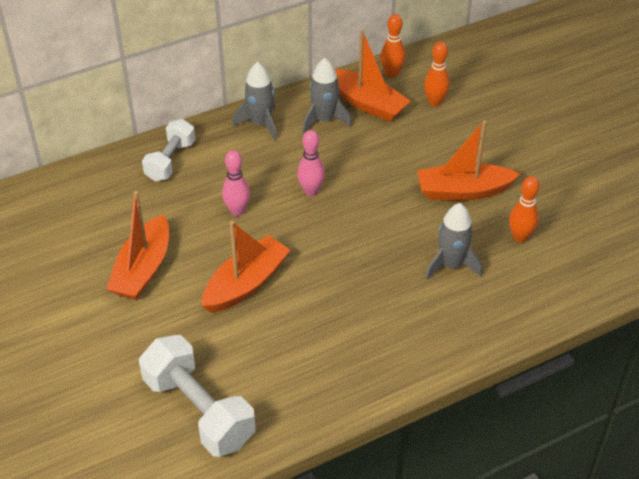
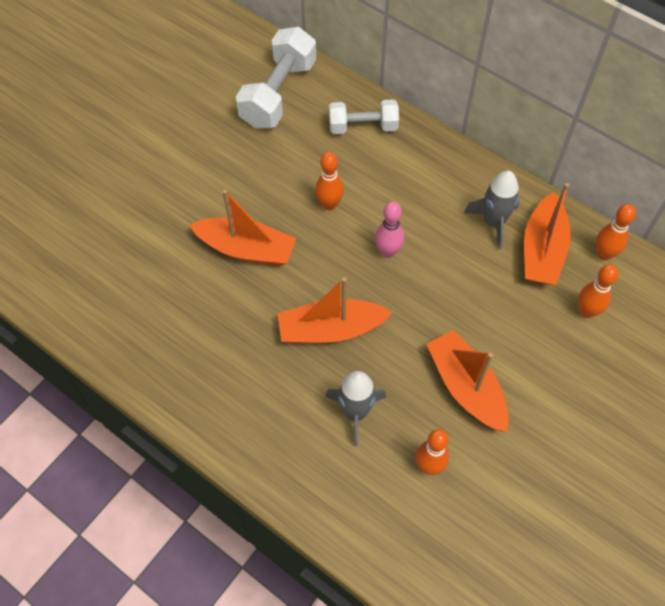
camera: 65 degrees right, 15 degrees up
orange boat [106,191,169,300] -> orange boat moved to [278,277,392,344]
white dumbbell [139,335,256,457] -> white dumbbell moved to [236,27,316,129]
pink bowling pin [222,150,250,216] -> orange bowling pin [315,152,344,210]
grey rocket [232,62,277,141] -> none

